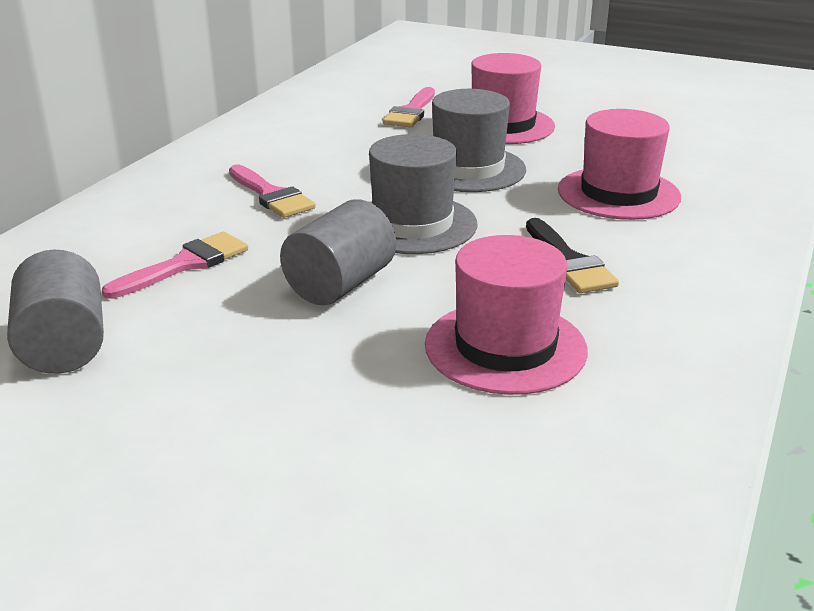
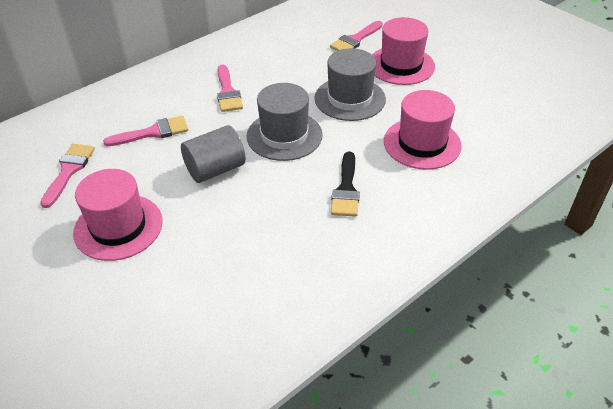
camera: 25 degrees right, 15 degrees up
grey cylinder [7,249,104,374] -> pink brush [40,144,95,208]
pink hat [425,235,588,395] -> pink hat moved to [73,169,163,261]

